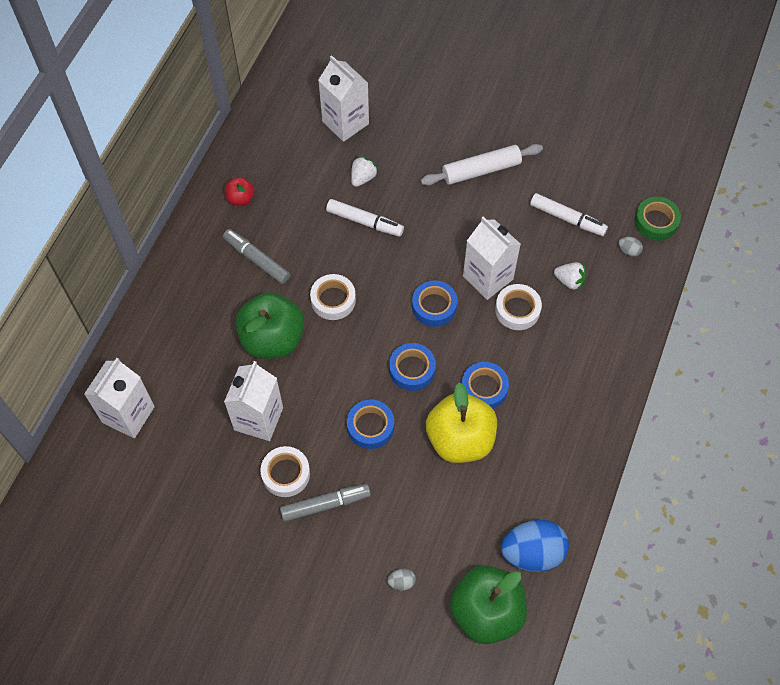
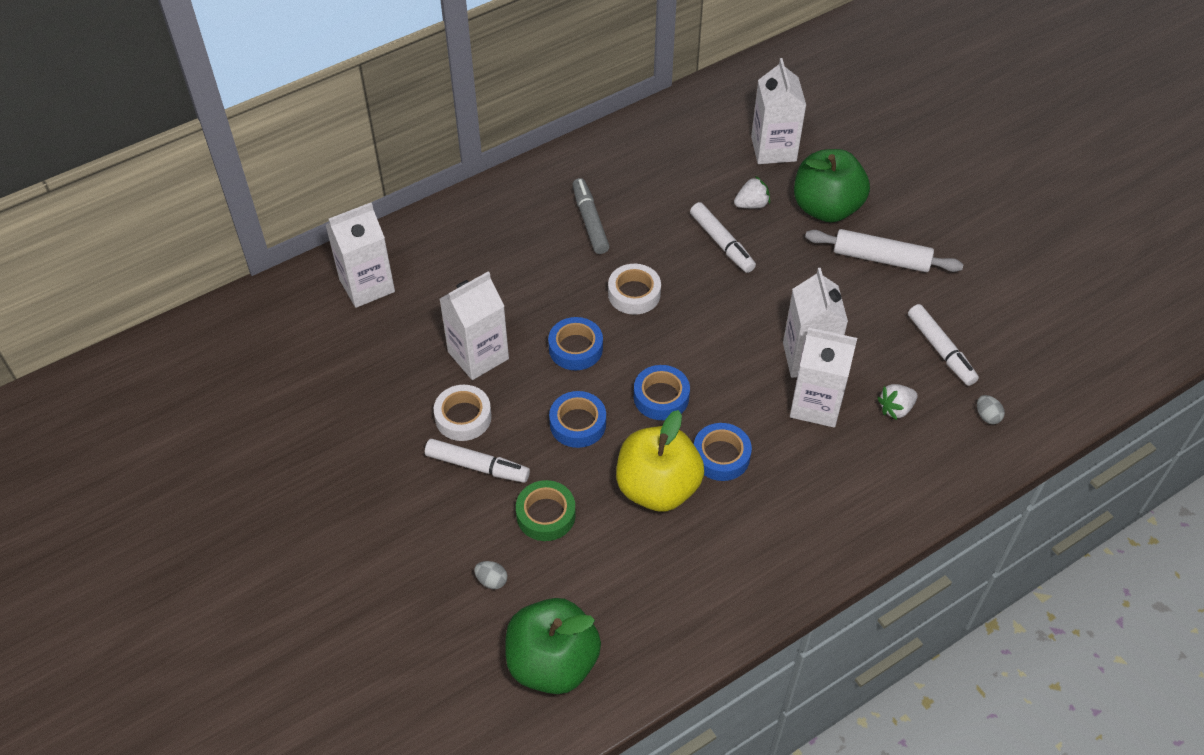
camera: 35 degrees right, 10 degrees down
red apple [225,177,254,206] -> none
green apple [235,292,304,359] -> green apple moved to [794,149,870,222]
grey marker [280,484,371,522] -> white marker [425,439,530,483]
blue tape [412,280,457,327] -> blue tape moved to [548,317,603,370]
white tape [495,284,542,330] -> white carton [790,327,857,428]
blue egg [501,520,569,572] -> none
white strawberry [554,262,586,291] -> white strawberry turned 90 degrees clockwise [878,384,918,420]
green tape [635,197,681,241] -> green tape moved to [516,480,576,541]

